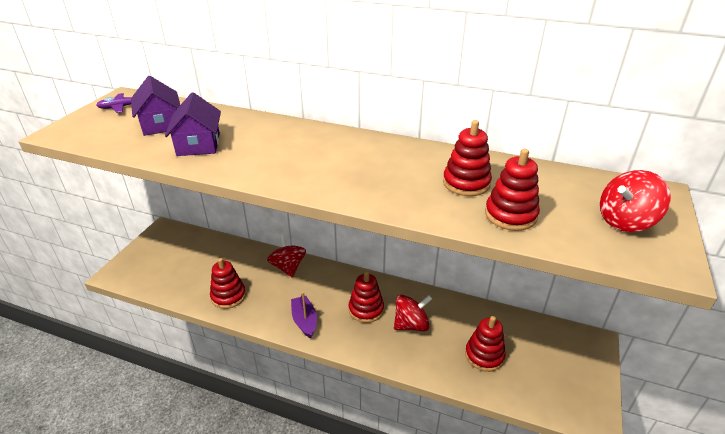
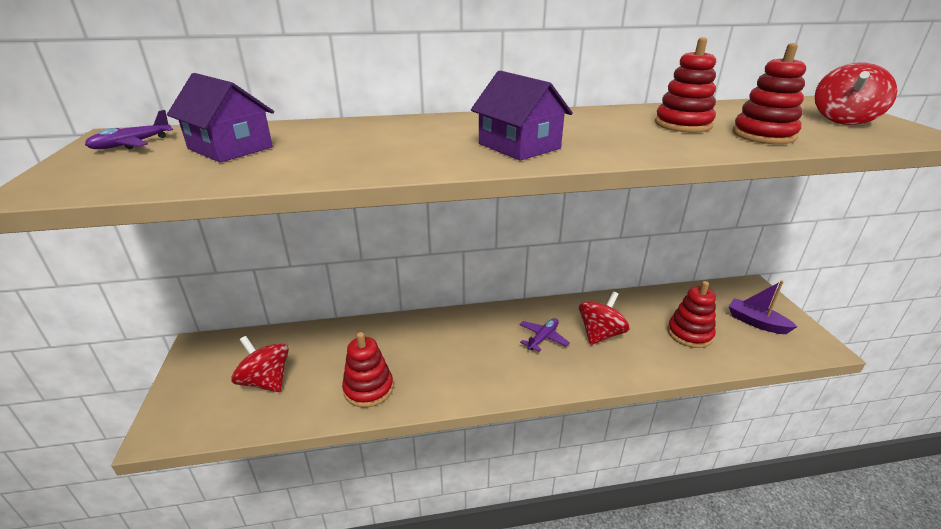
camera: 30 degrees left, 5 degrees down
purple house [165,92,221,156] -> purple house moved to [471,71,573,161]
red spinning top [267,235,306,277] -> red spinning top moved to [231,336,289,392]
purple boat [291,292,317,338] -> purple boat moved to [728,280,797,334]
red stacking toy [348,271,384,323] -> purple plane [520,318,570,352]

